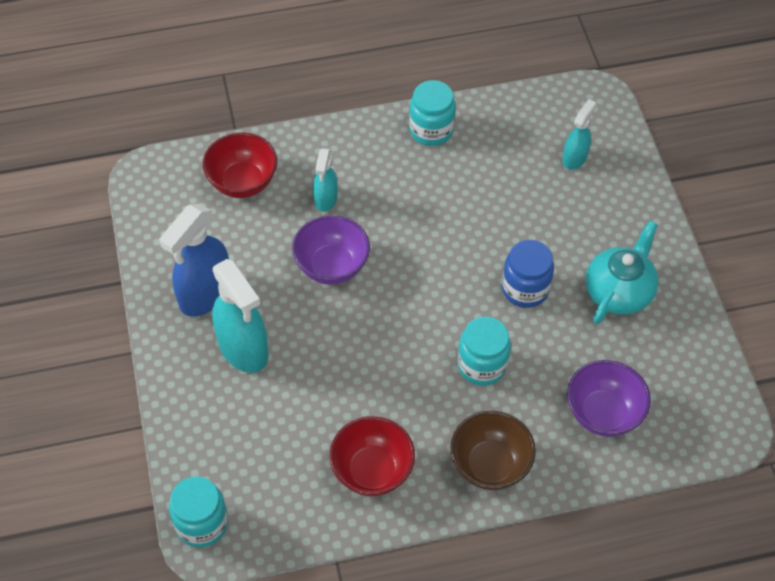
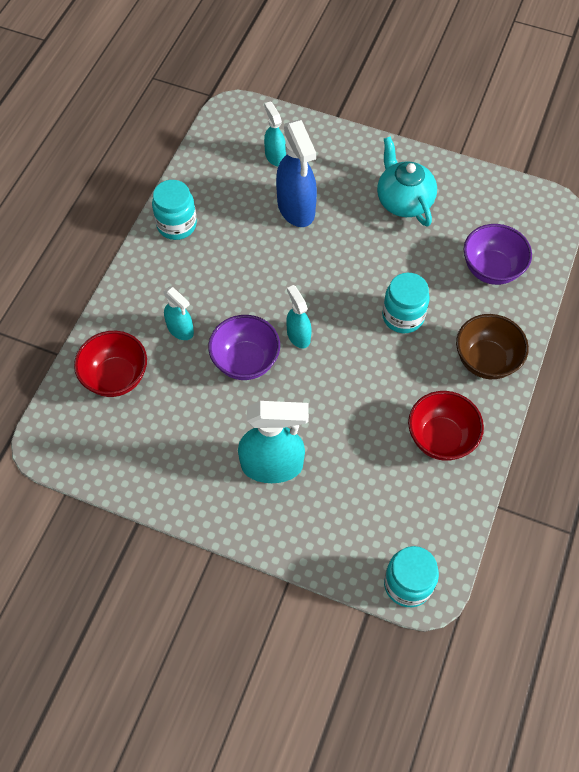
camera: 55 degrees left, 5 degrees up
blue spray bottle [159,203,229,317] -> blue spray bottle moved to [276,120,317,227]
blue jar [502,240,554,308] -> none
none -> turquoise spray bottle [286,285,312,348]

